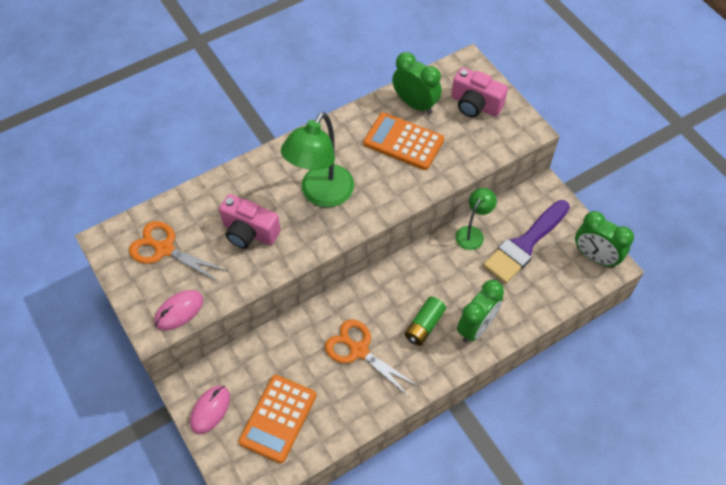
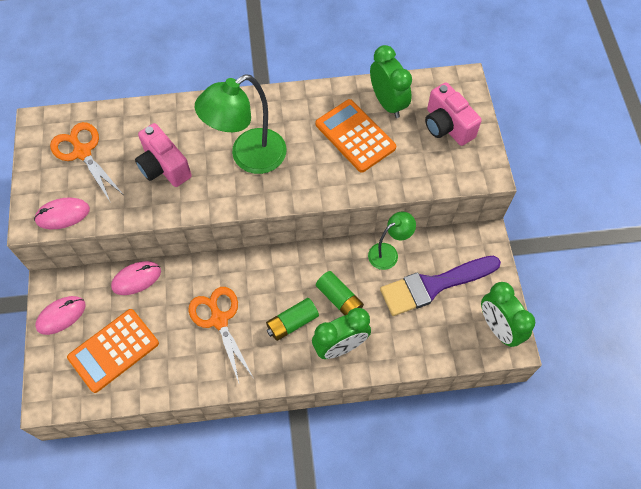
camera: 25 degrees right, 5 degrees up
none -> pink mouse [111,261,161,295]
none -> green battery [316,271,364,315]

